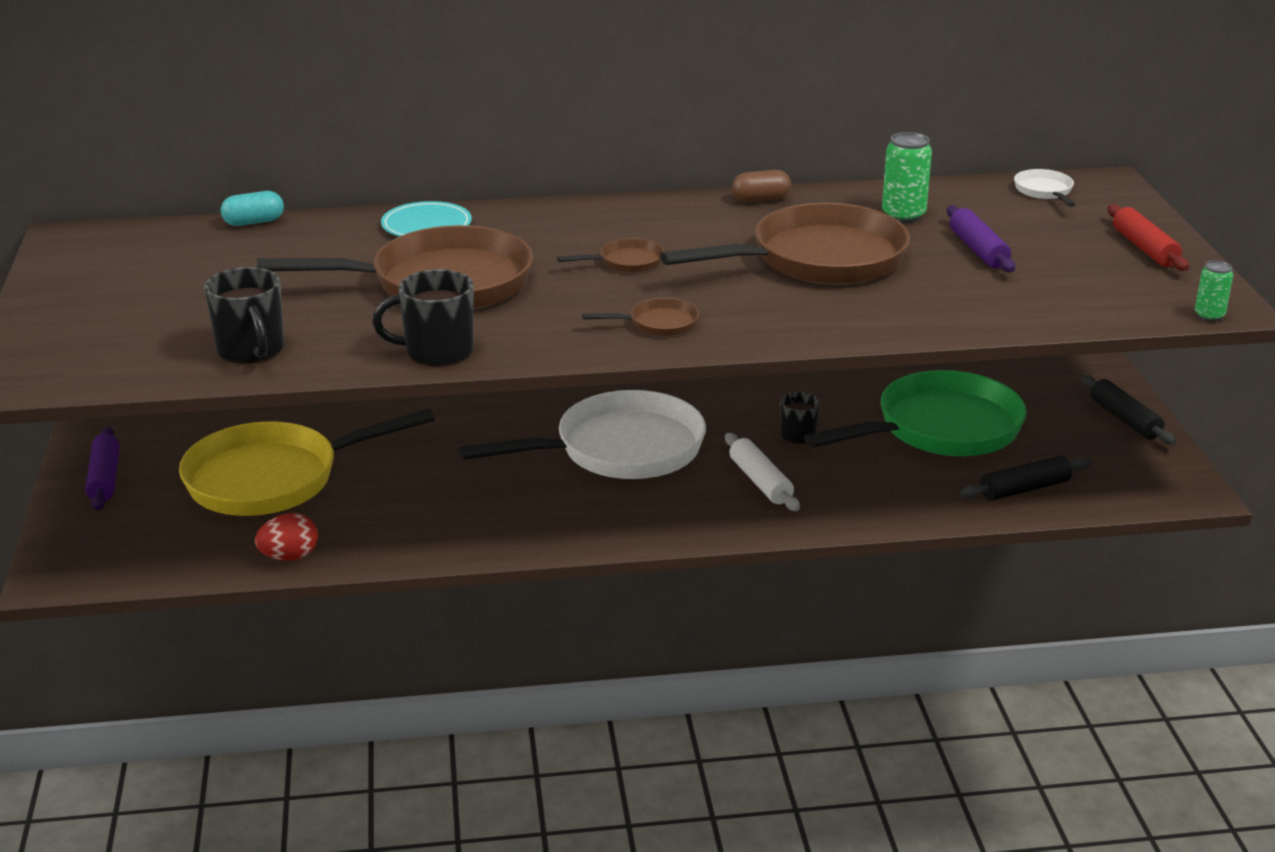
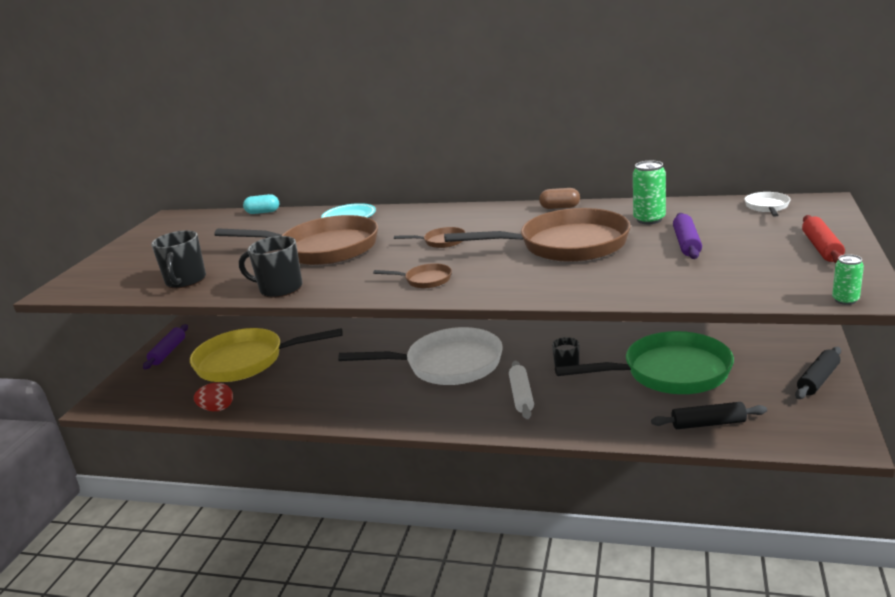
camera: 25 degrees right, 5 degrees down
black rolling pin [1081,375,1176,445] -> black rolling pin turned 45 degrees clockwise [795,347,841,399]

